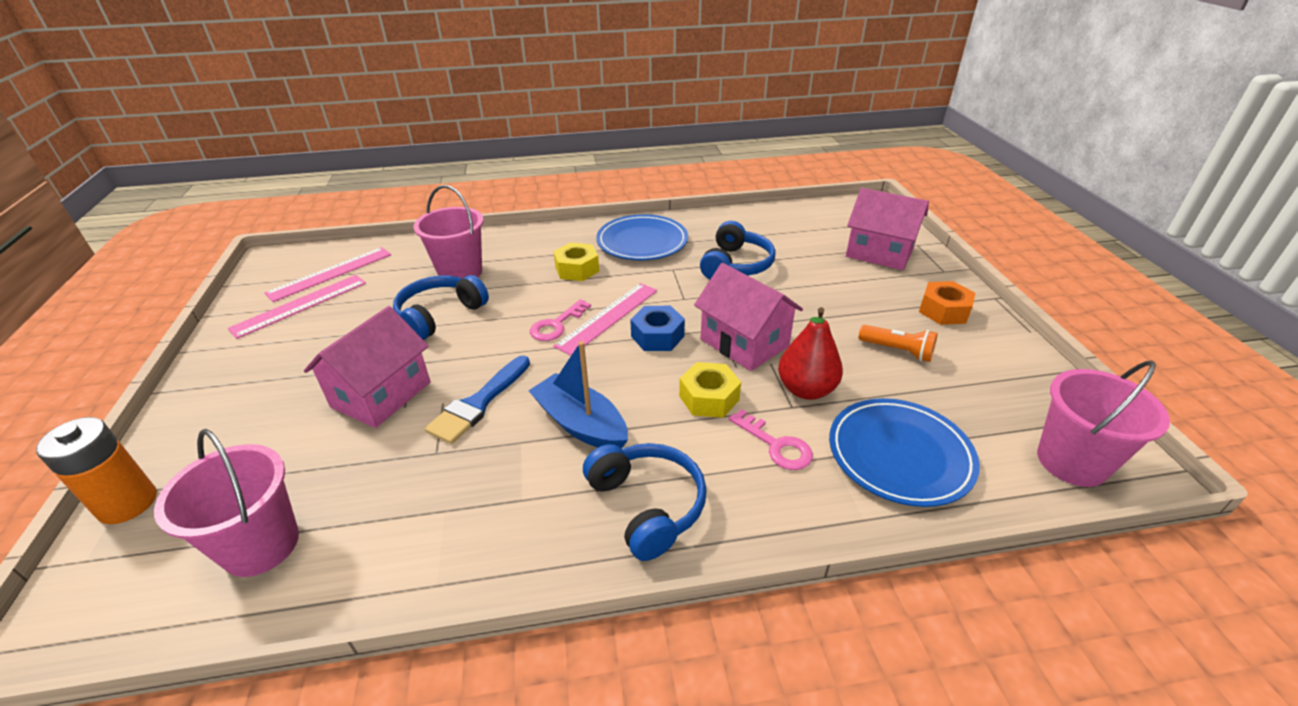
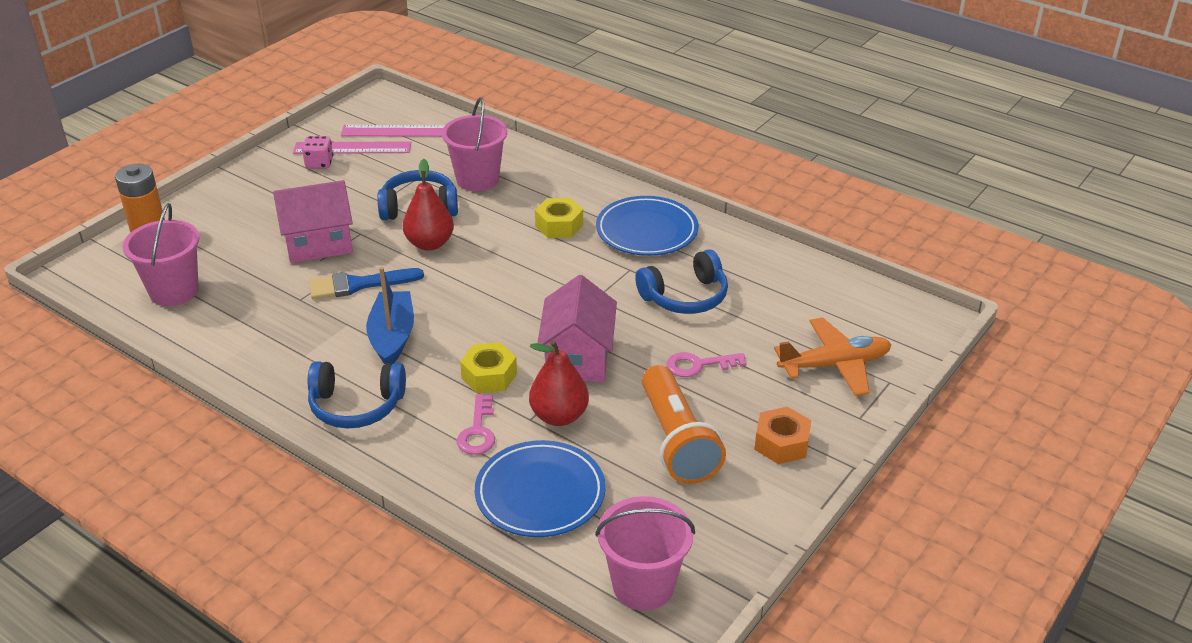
camera: 45 degrees right, 0 degrees up
pink key [530,299,591,341] -> pink key moved to [666,352,746,377]
pink ruler [553,283,657,356] -> none
blue headphones [583,443,707,561] -> blue headphones turned 75 degrees clockwise [308,361,406,428]
blue nut [630,306,685,351] -> none
pink house [846,188,929,270] -> orange plane [774,317,891,396]
orange flashlight [859,325,938,362] -> orange flashlight [642,365,726,484], size x1.88
none -> pink dice [302,136,333,169]
none -> red pear [403,159,454,251]

